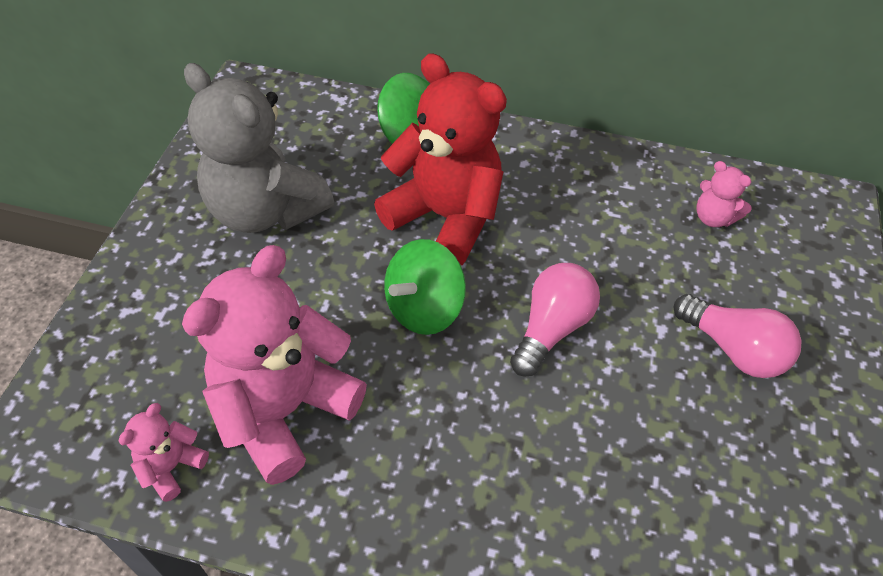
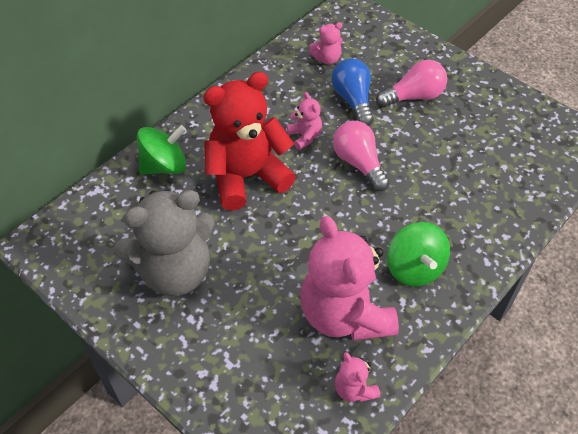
camera: 60 degrees left, 0 degrees up
green spinning top [384,239,466,335] -> green spinning top moved to [387,222,450,287]
none -> pink teddy bear [287,92,322,150]
none -> blue light bulb [331,58,373,126]

